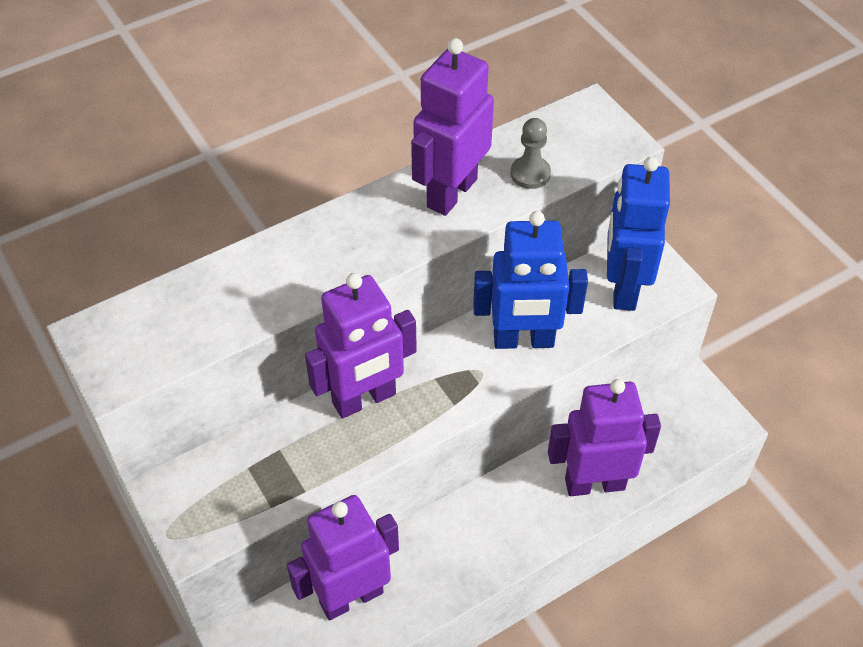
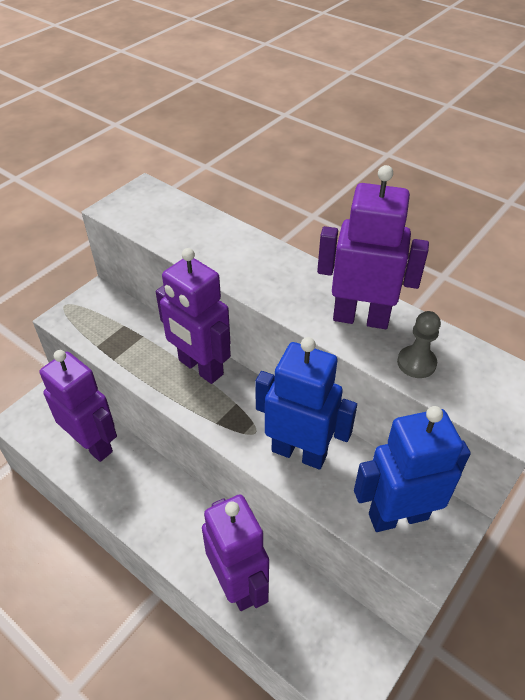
camera: 70 degrees right, 5 degrees down
blue robot [473,211,588,349] -> blue robot turned 135 degrees clockwise [255,337,357,469]

